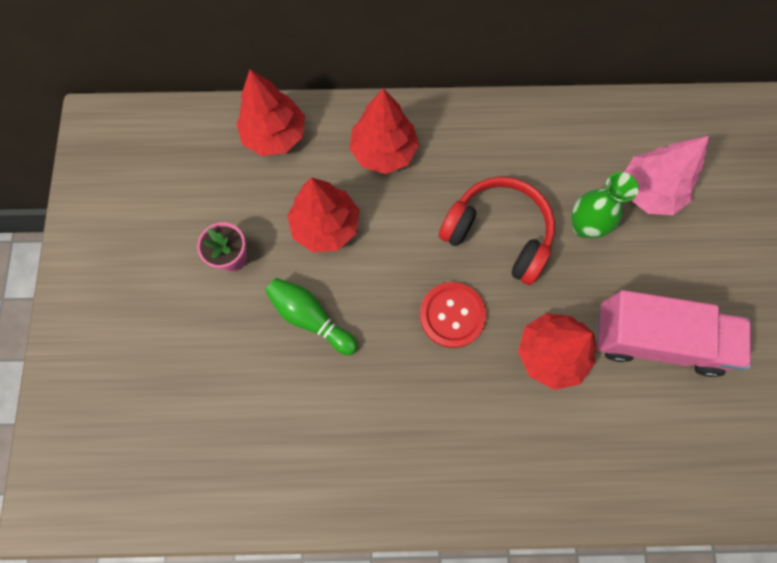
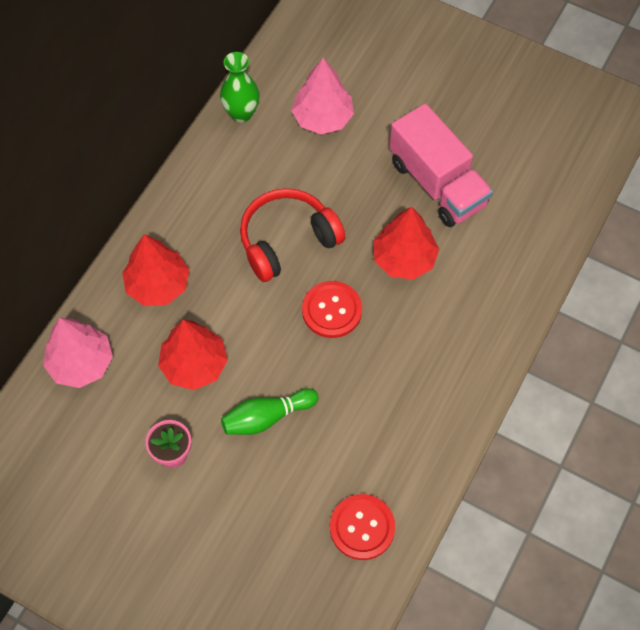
camera: 60 degrees left, 10 degrees down
red tree [236,69,305,156] -> pink tree [43,318,113,388]
green vase [571,172,639,238] -> green vase moved to [220,52,259,122]
pink truck [596,290,751,377] -> pink truck turned 105 degrees clockwise [389,103,493,227]
none -> red button [330,494,395,560]

